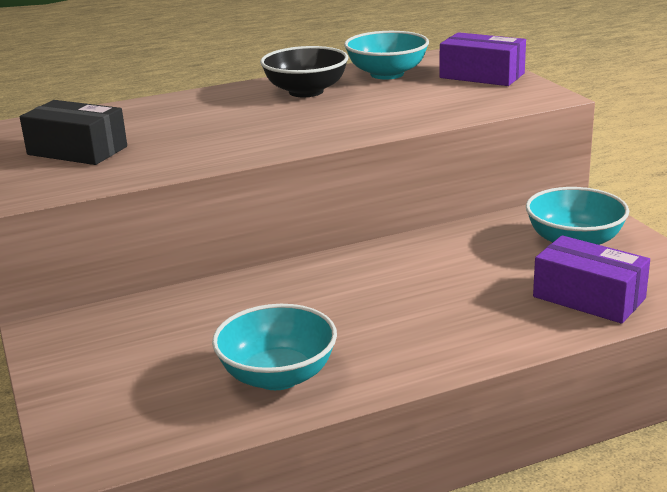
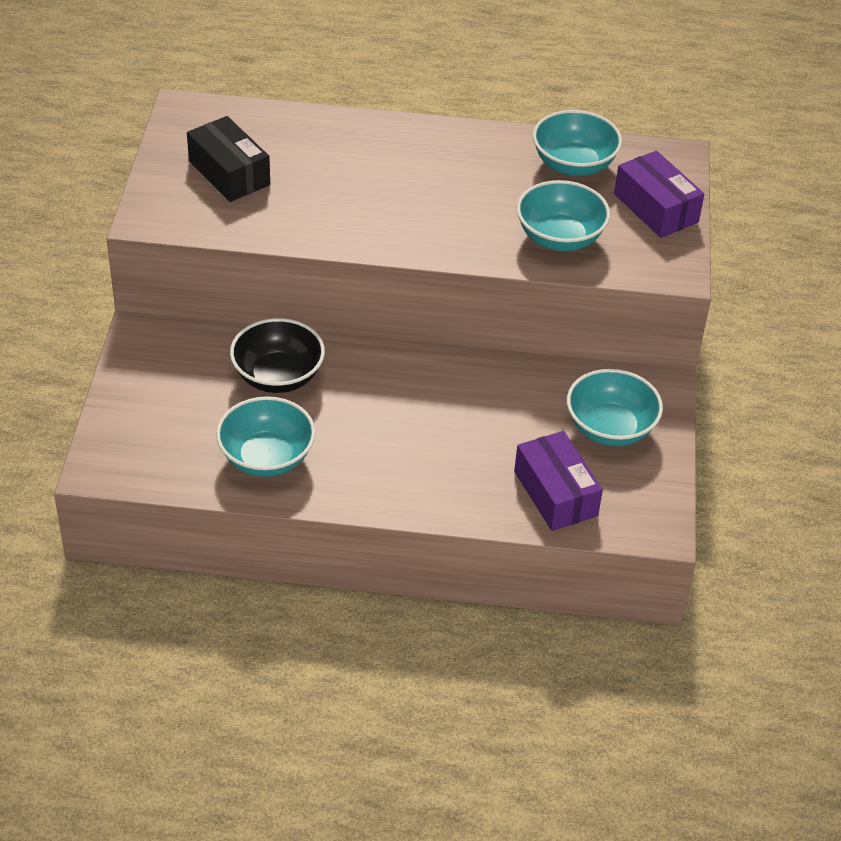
camera: 25 degrees right, 20 degrees up
black bowl [260,46,348,97] -> black bowl moved to [230,318,325,393]
none -> turquoise bowl [517,180,610,251]

